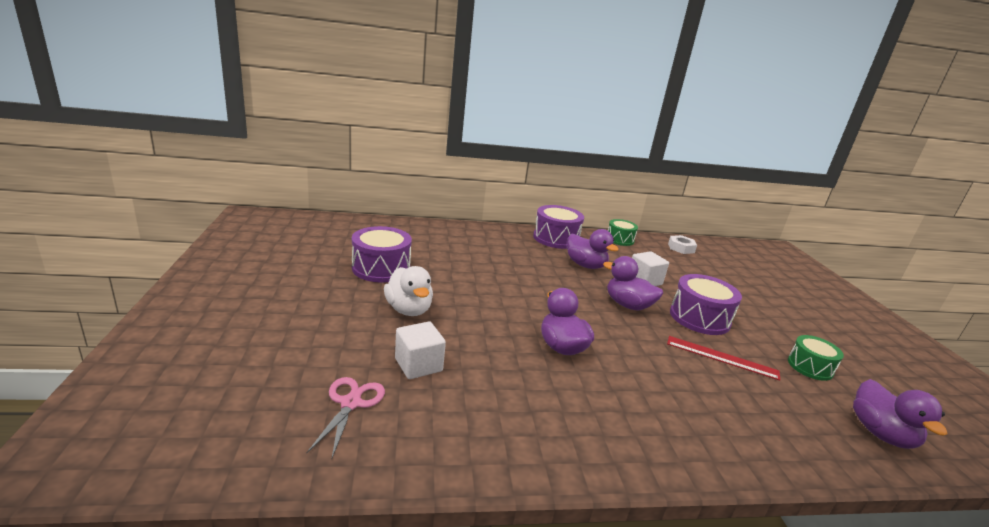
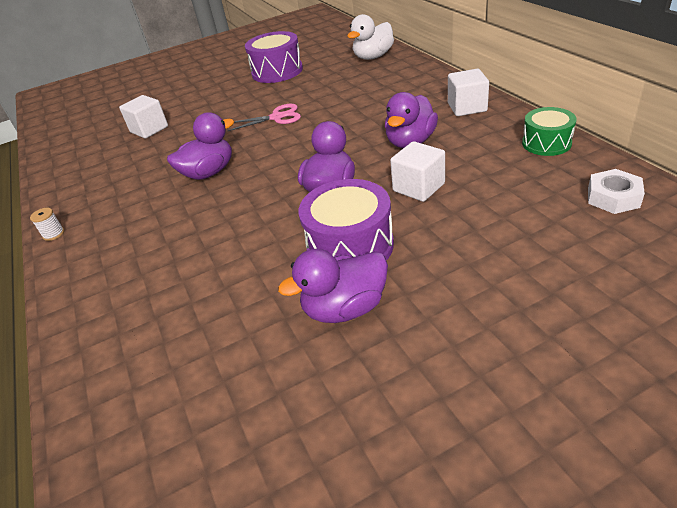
camera: 80 degrees right, 15 degrees up
pink scissors [306,377,385,458] -> pink scissors moved to [227,104,301,132]
white duck [384,266,433,316] -> white duck moved to [347,14,394,60]
purple drum [533,205,584,249] -> white cube [448,69,489,116]
red ruler [667,336,780,381] -> none
green drum [788,335,844,381] -> none
purple duck [853,379,947,449] -> purple duck moved to [278,249,388,323]
none -> white spool [30,208,64,241]

